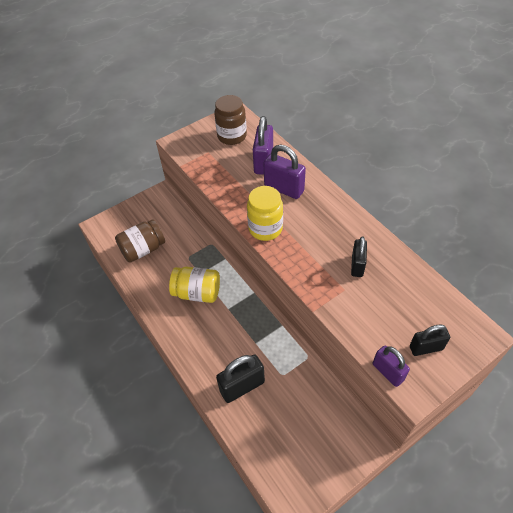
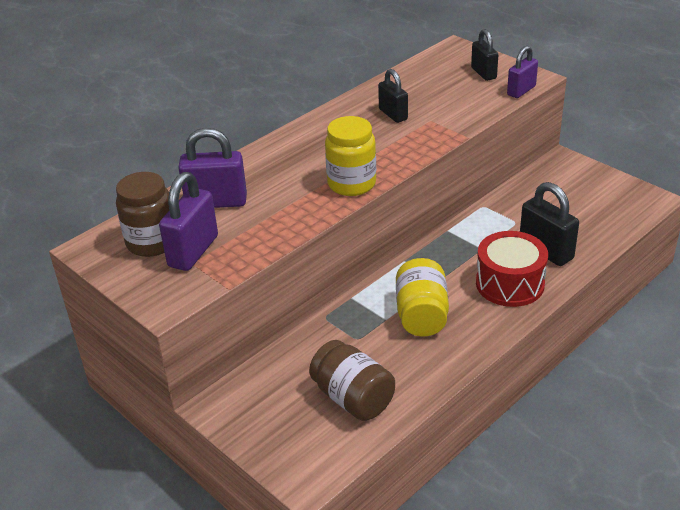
camera: 100 degrees left, 15 degrees down
purple padlock [263,145,306,199] -> purple padlock moved to [159,172,218,271]
black padlock [351,237,367,277] -> black padlock turned 60 degrees clockwise [378,69,408,123]
none -> red drum [476,231,548,307]

